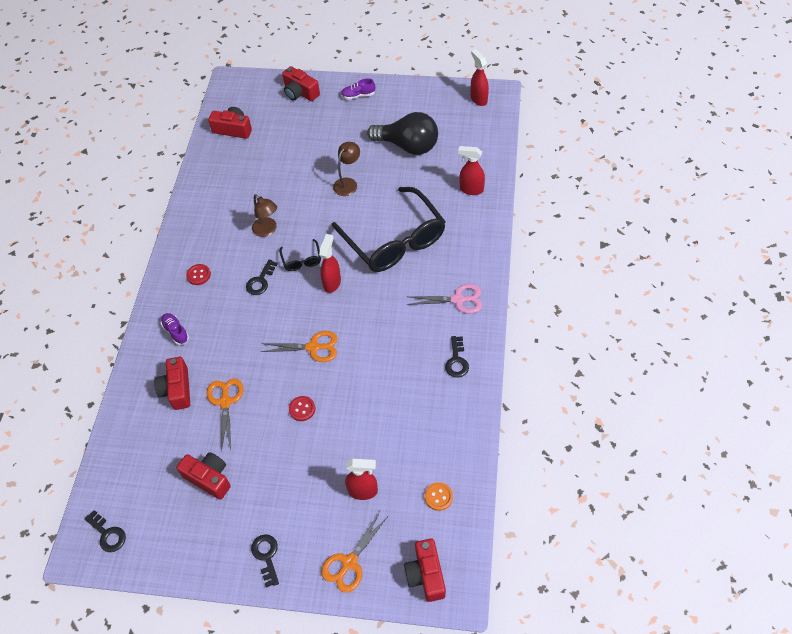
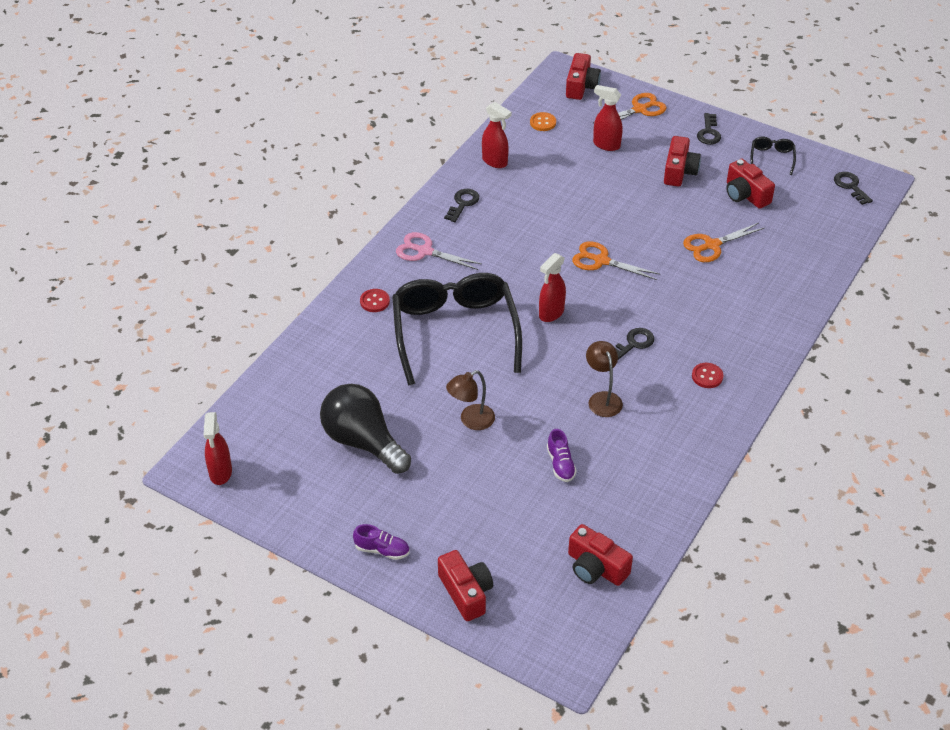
camera: 160 degrees left, 10 degrees down
red camera [154,357,190,410] -> red camera moved to [664,136,701,187]
purple shoe [161,313,189,345] -> purple shoe moved to [547,429,577,482]
orange scissors [207,378,244,451] -> orange scissors turned 45 degrees clockwise [683,223,764,262]
black glasses [280,239,321,271] -> black glasses moved to [751,137,796,175]
red button [289,396,315,421] -> red button moved to [360,289,390,312]
red spray bottle [458,146,485,195] -> red spray bottle moved to [482,102,512,168]

